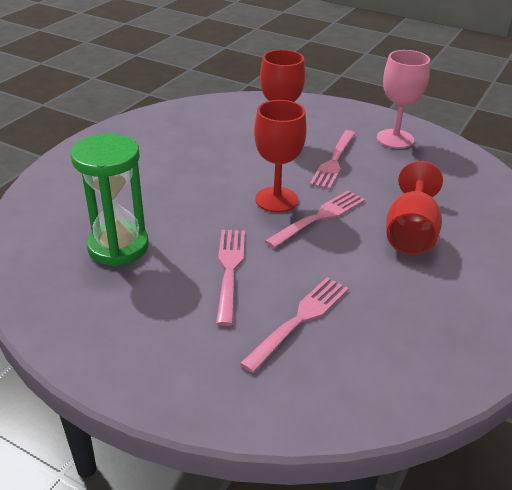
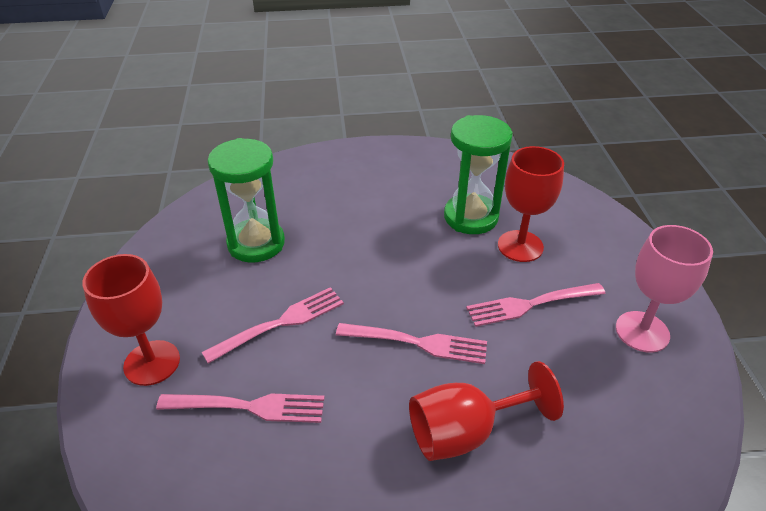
camera: 55 degrees right, 5 degrees up
red goblet [254,100,307,213] -> red goblet moved to [82,254,180,386]
none -> green hourglass [444,115,513,234]

